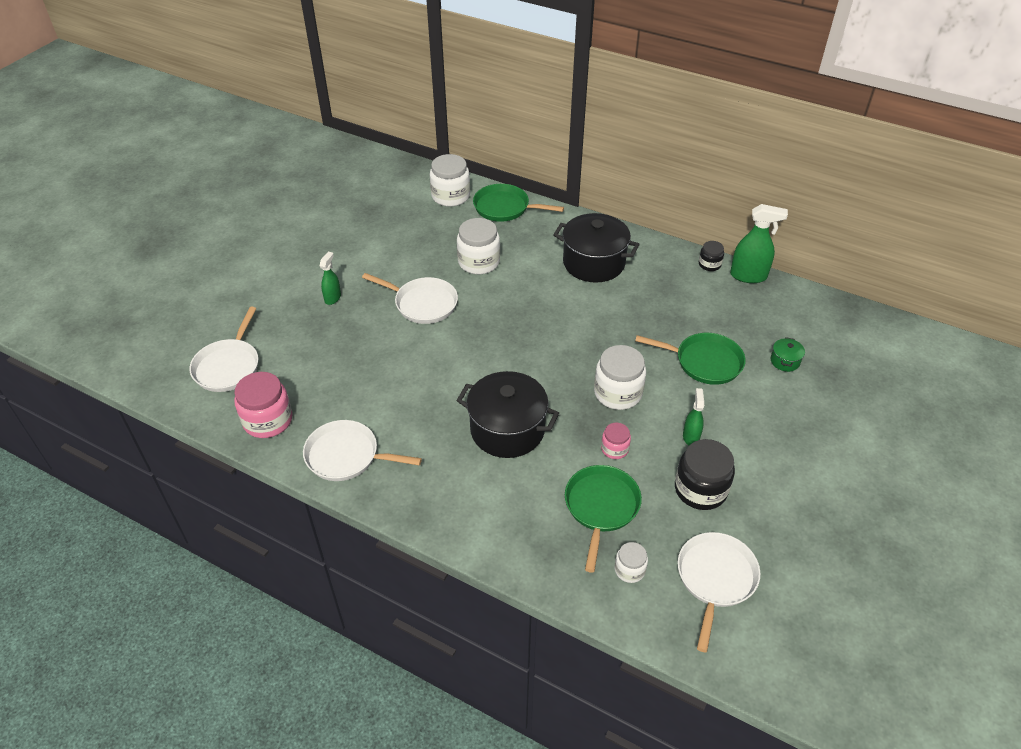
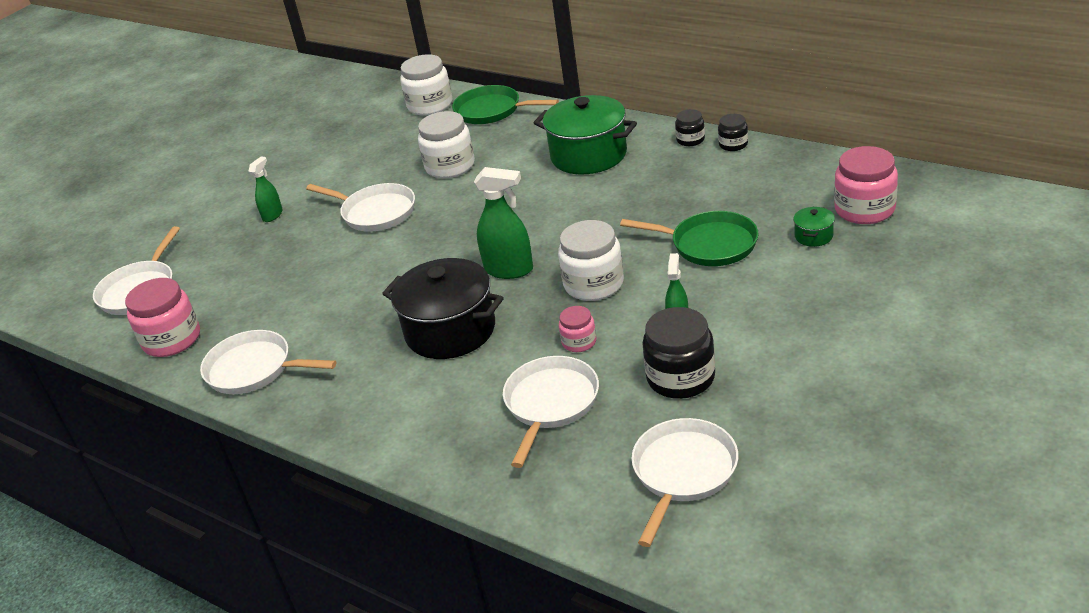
camera: 10 degrees right, 10 degrees down
black pot [553,213,640,283] -> green pot [534,95,637,174]
green pan [565,465,642,573] -> white pan [503,356,599,468]
white jar [615,542,648,583] -> none
green spray bottle [730,204,788,283] -> green spray bottle moved to [474,167,533,279]
none -> black jar [675,109,705,146]
none -> pink jar [834,146,898,224]

